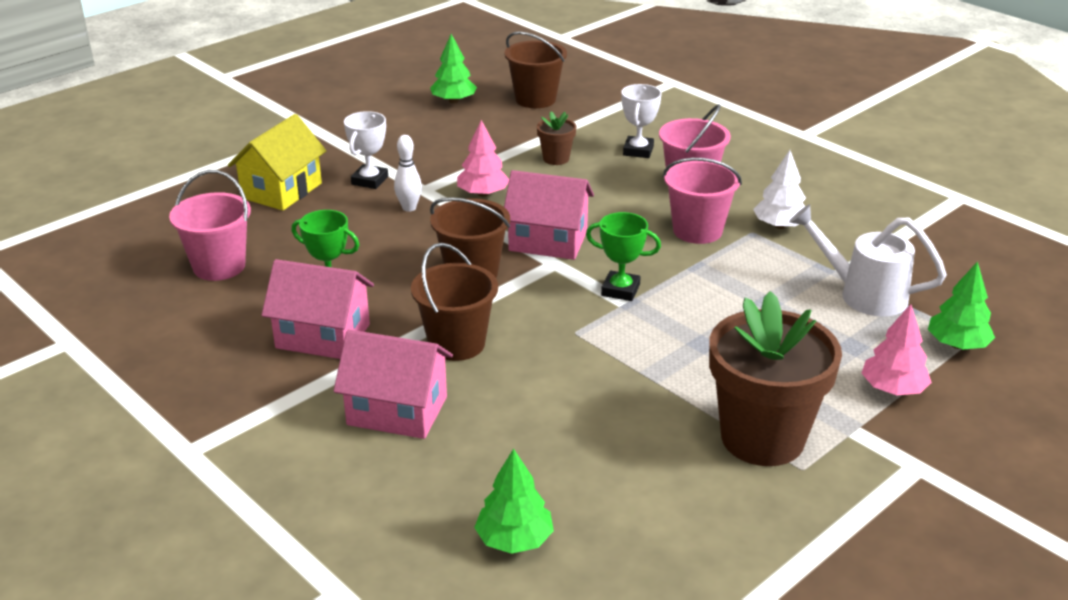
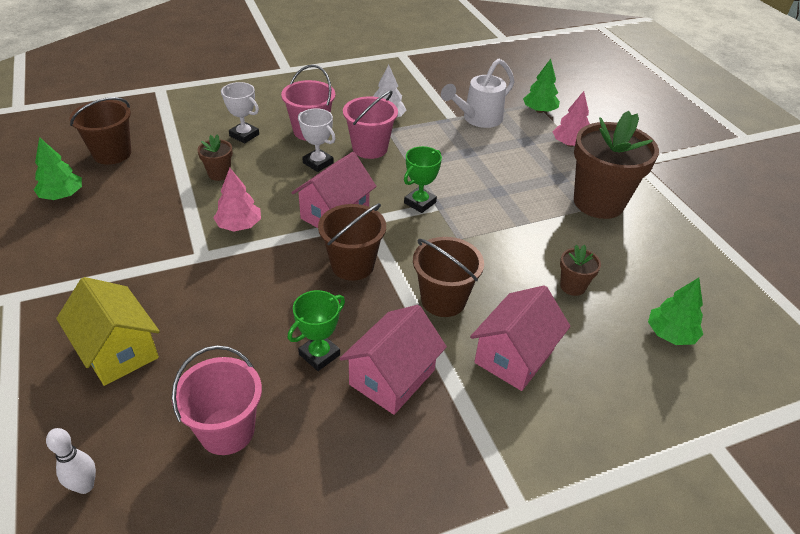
camera: 70 degrees left, 10 degrees up
white trophy [344,111,388,189] -> white trophy moved to [298,108,336,172]
white bowling pin [394,135,422,212] -> white bowling pin moved to [46,428,96,494]
none -> brown flower pot [560,245,601,296]

